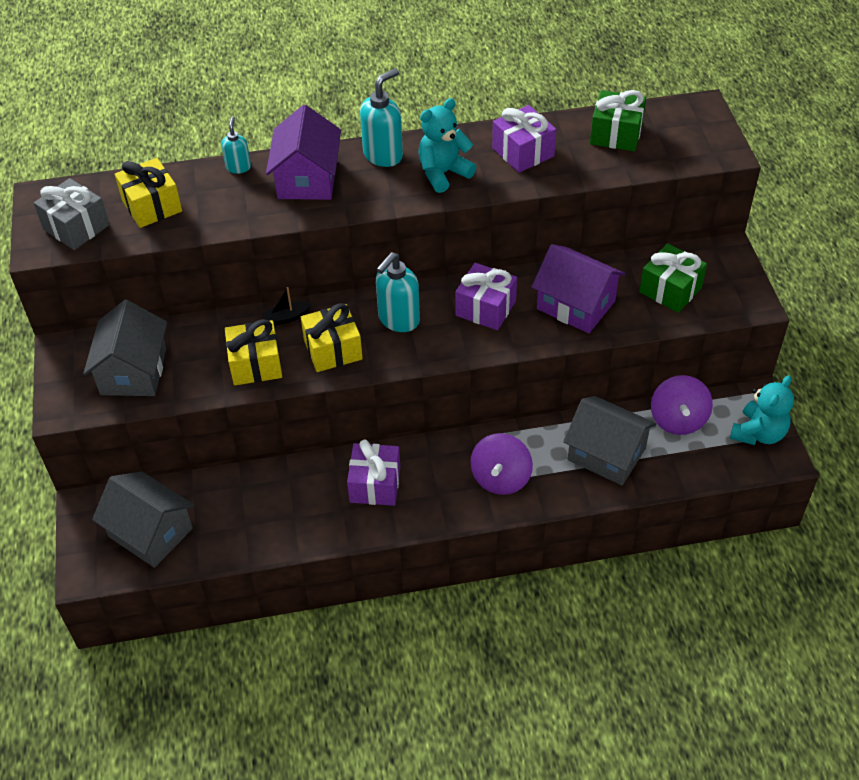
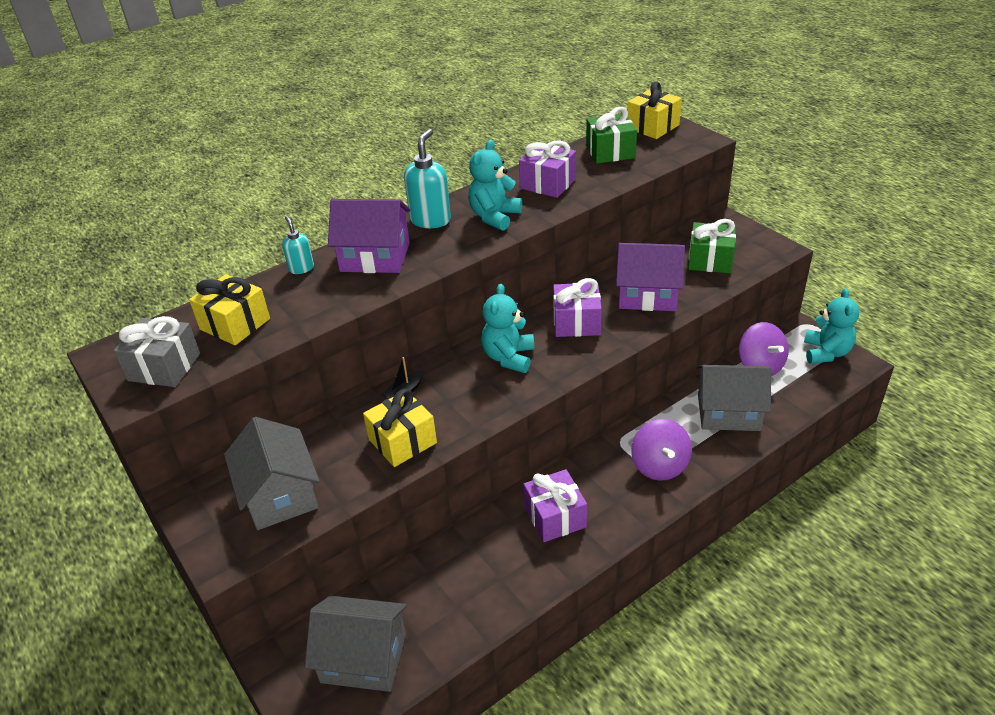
camera: 25 degrees left, 10 degrees down
purple house [266,105,341,200] -> purple house turned 60 degrees counterclockwise [328,199,410,273]
yellow gift [301,303,363,372] -> yellow gift moved to [627,82,682,139]
turquoise soap dispenser [376,252,420,332] -> turquoise teddy bear [481,284,534,373]

